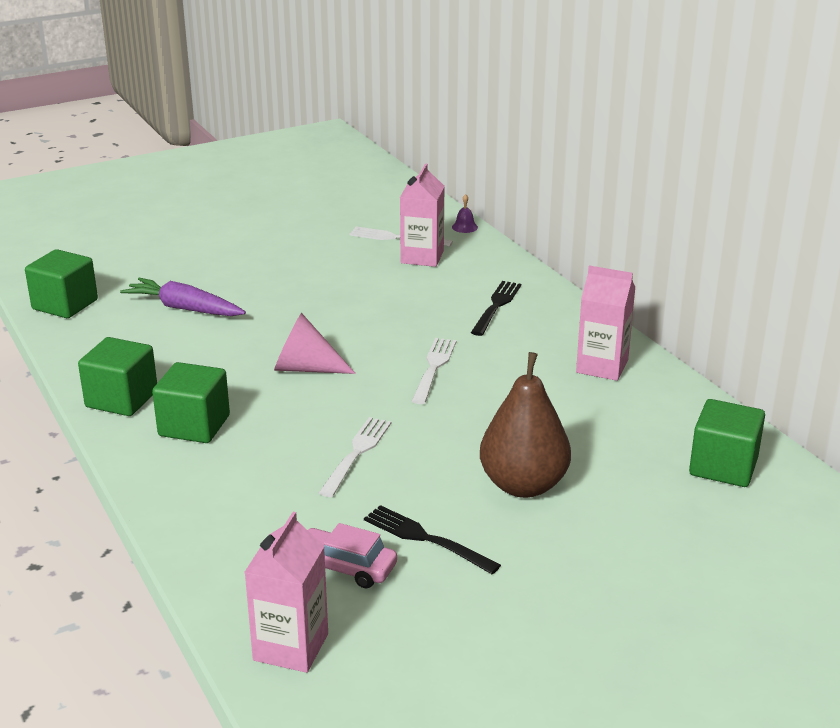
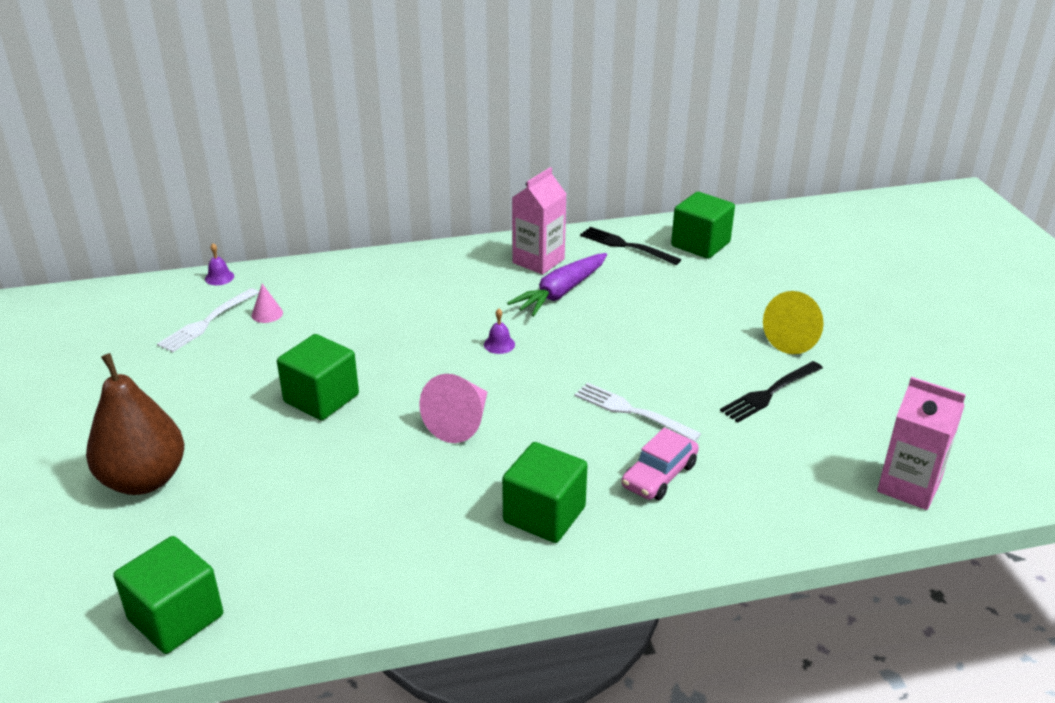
camera: 75 degrees left, 5 degrees up
green cube [78,337,157,416] -> green cube moved to [277,334,359,420]
purple carrot [120,278,246,316] -> purple carrot moved to [507,253,607,316]
pink car [307,523,397,589] -> pink car moved to [622,427,699,500]
pink carton [400,163,444,267] -> pink cone [251,284,283,323]
white fork [412,338,456,404] -> purple bell [484,309,515,354]
black fork [471,281,521,336] -> black fork moved to [580,227,681,265]
brown pear [480,352,571,498] -> brown pear moved to [86,353,184,495]
none -> yellow cone [763,291,824,354]

